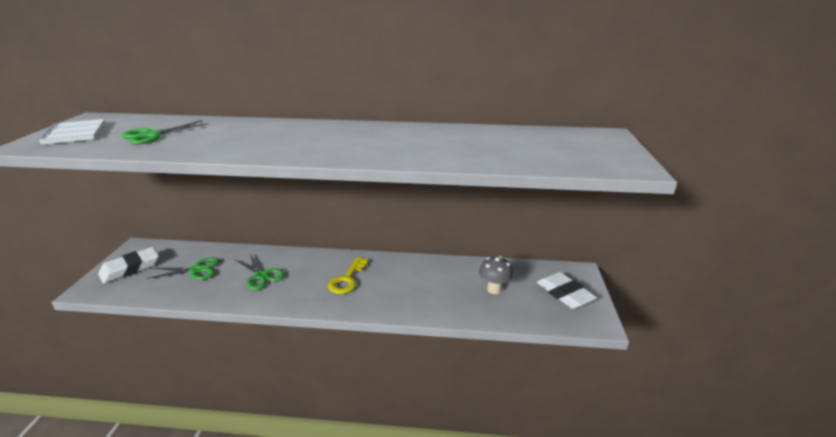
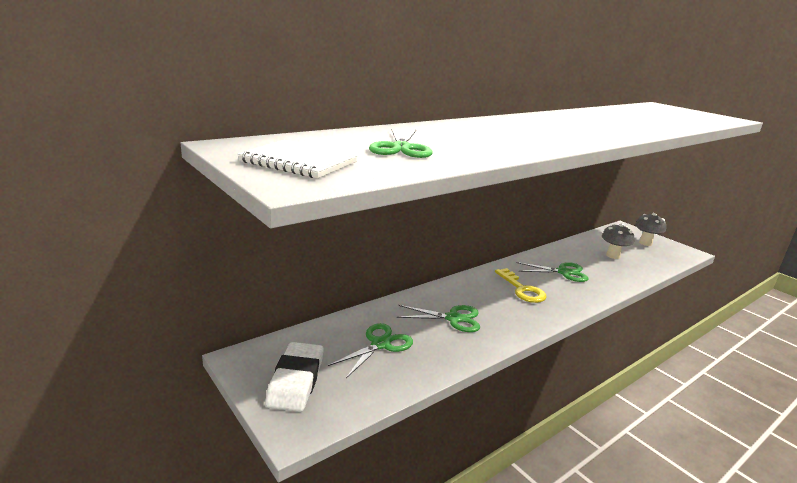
camera: 45 degrees left, 5 degrees down
white eraser [537,272,597,309] -> grey mushroom [635,213,666,246]
none -> green scissors [517,262,588,282]

